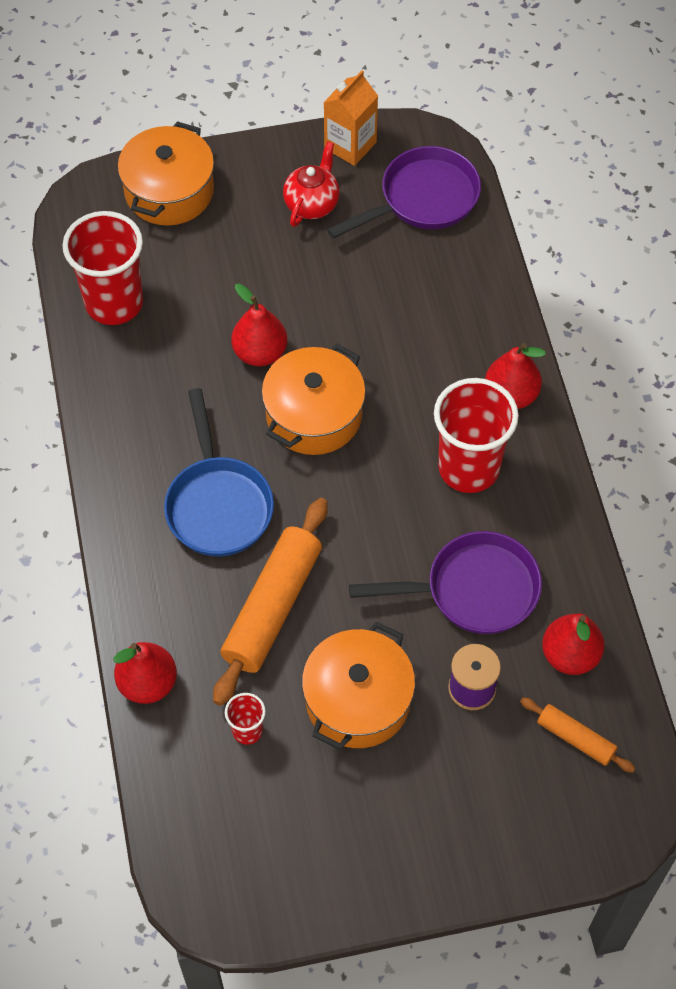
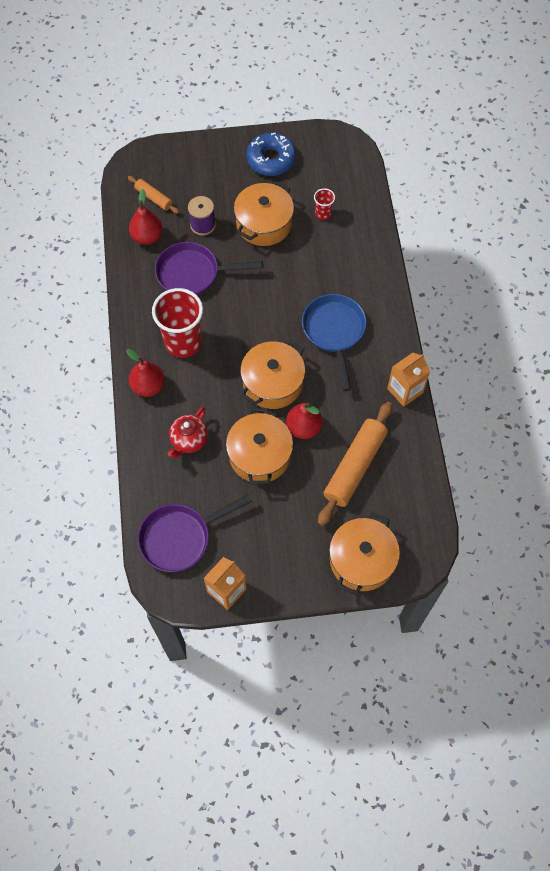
camera: 175 degrees left, 5 degrees up
red cup [62,211,143,325] -> none
red pear [113,642,177,704] -> none
orange rolling pin [213,498,328,706] -> orange rolling pin moved to [318,402,392,526]
red teapot [283,141,340,227] -> red teapot moved to [167,407,208,458]
none -> orange pot [226,408,293,485]
none -> blue donut [246,132,296,176]
none -> orange carton [387,353,430,407]

